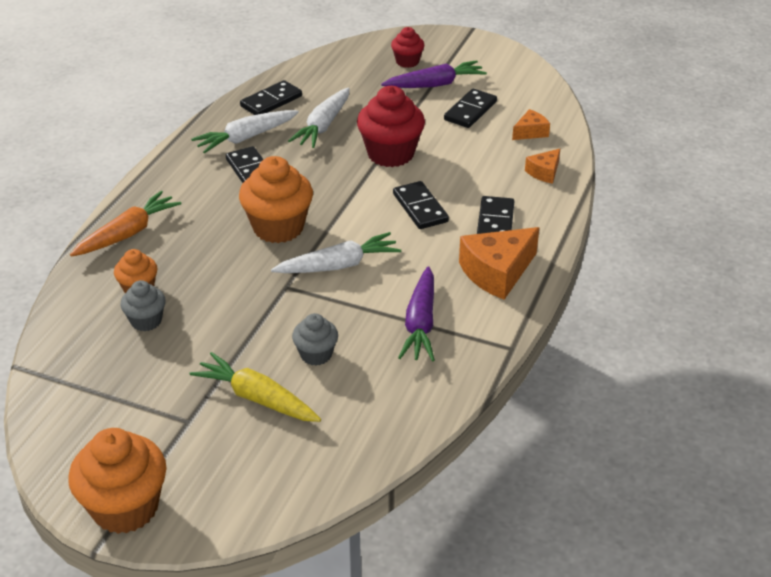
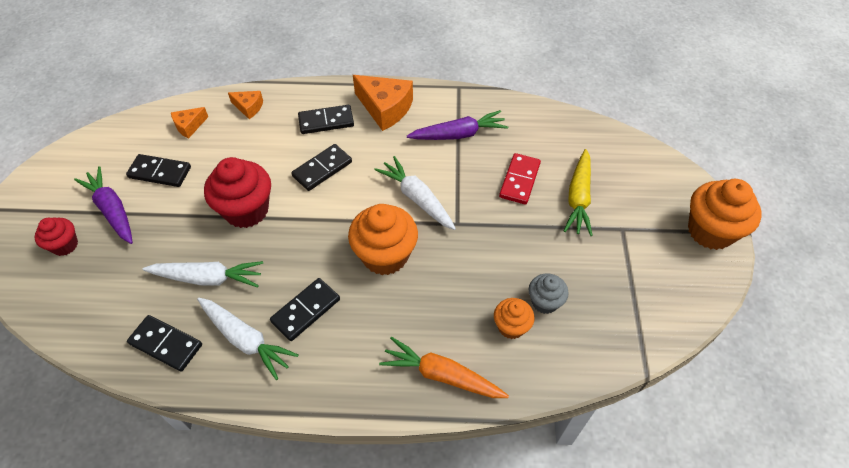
camera: 110 degrees left, 15 degrees up
grey cupcake [292,313,338,366] -> red domino [499,153,541,205]
orange cheese [512,109,550,140] -> orange cheese turned 75 degrees counterclockwise [171,107,208,139]

